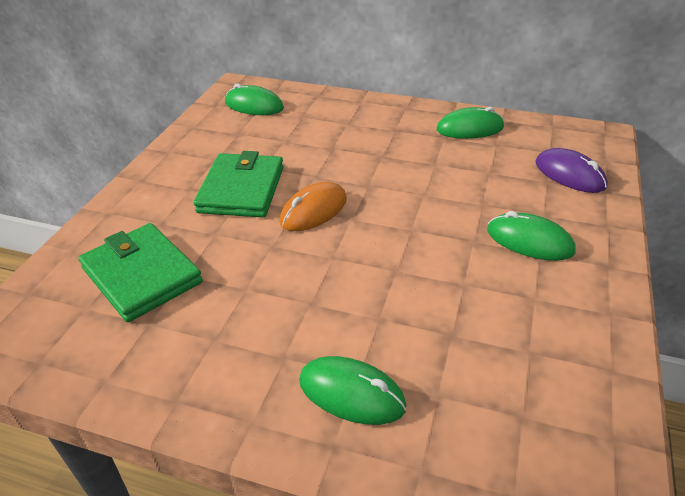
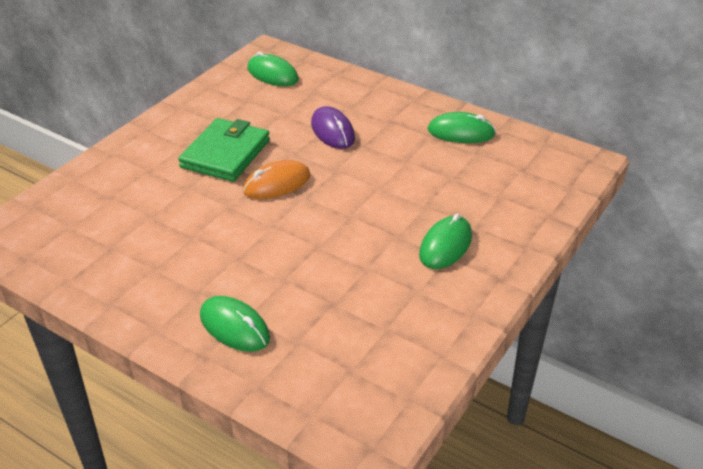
camera: 15 degrees right, 0 degrees up
green wallet [78,223,203,322] -> none
green mouse [487,211,576,261] -> green mouse turned 75 degrees clockwise [419,214,472,269]
purple mouse [536,148,607,193] -> purple mouse moved to [311,106,355,149]

